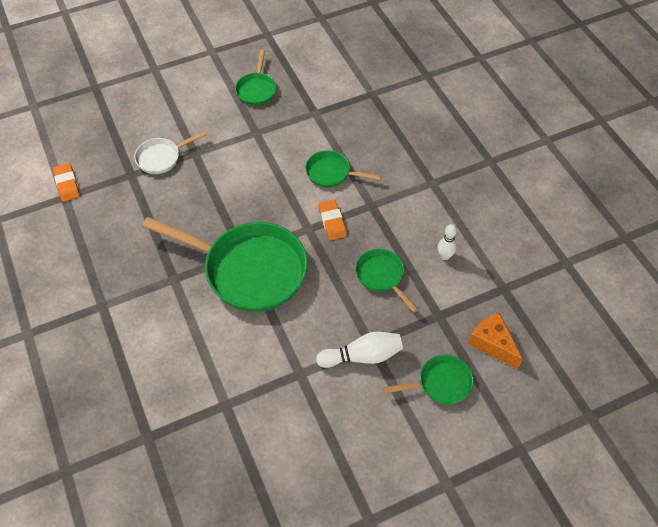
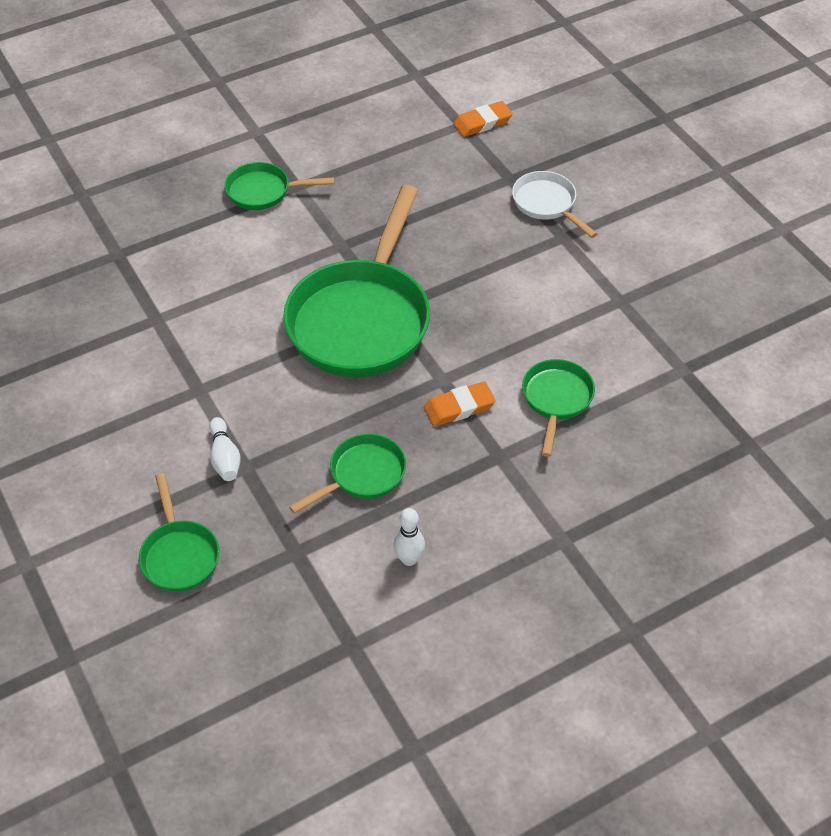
camera: 85 degrees right, 5 degrees down
green pan [235,50,277,105] -> green pan moved to [225,162,335,210]
white bowling pin [316,332,403,368] -> white bowling pin [209,417,240,481], size x0.65
orange cheese [468,312,523,369] -> none

